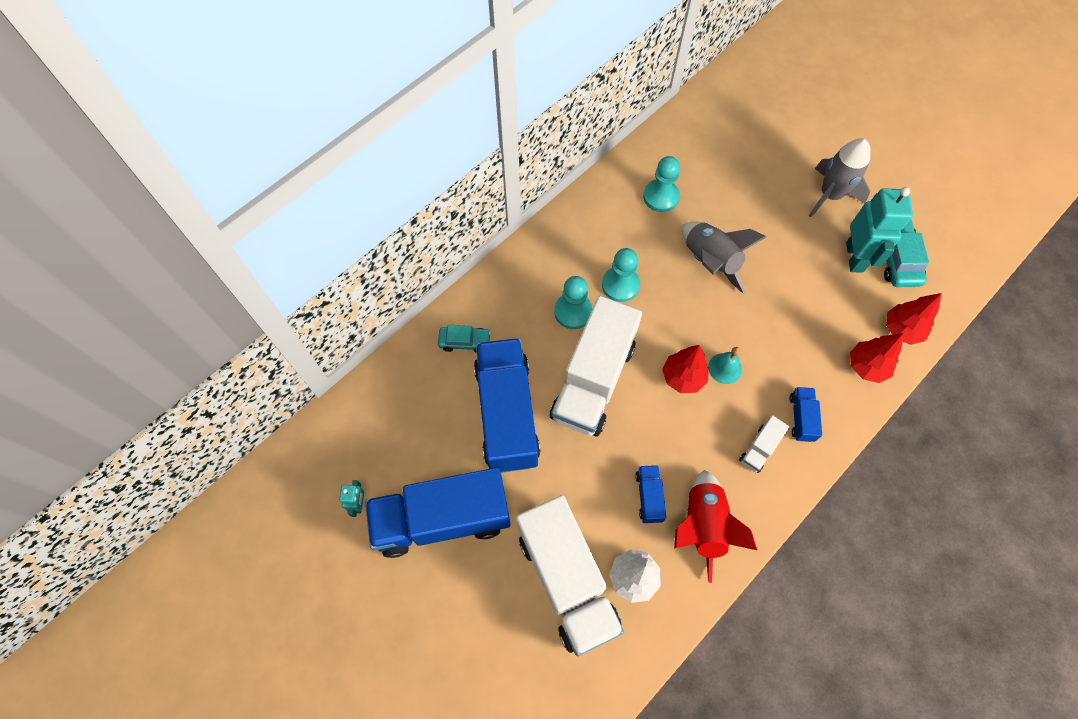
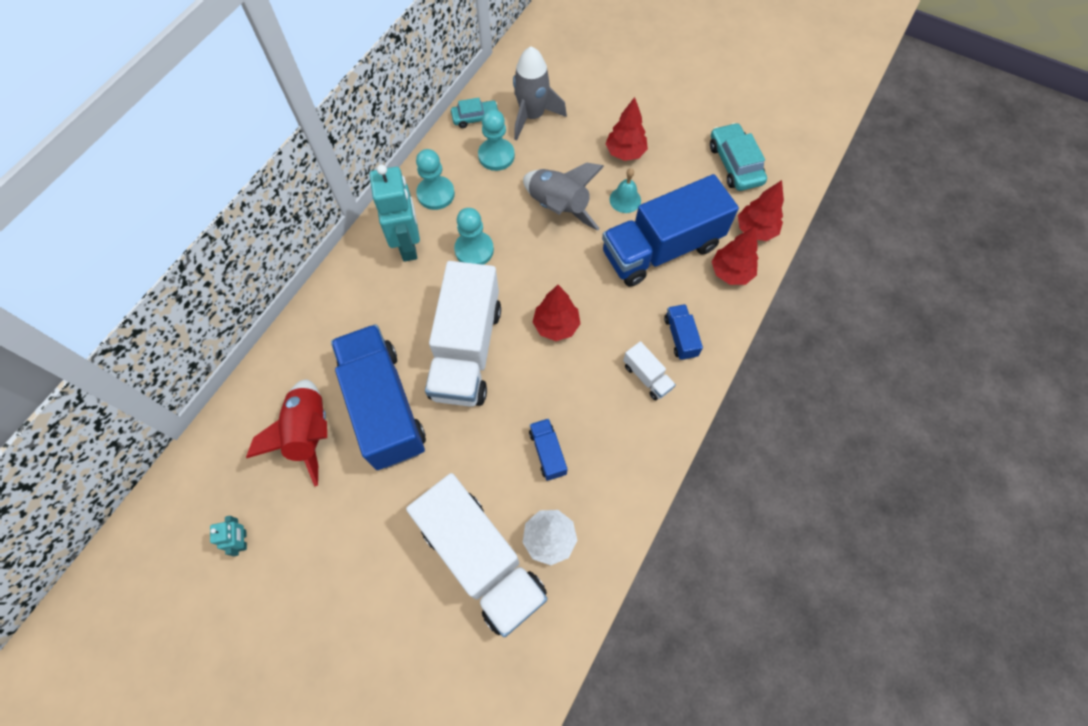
camera: 15 degrees left, 0 degrees up
blue truck [365,467,510,558] -> blue truck moved to [602,174,739,287]
turquoise car [438,325,491,352] -> turquoise car moved to [451,98,498,128]
turquoise pawn [554,276,593,329] -> turquoise pawn moved to [416,149,455,210]
red rocket [674,470,757,583] -> red rocket moved to [246,379,327,486]
turquoise bell [708,347,742,384] -> turquoise bell moved to [609,168,641,213]
white truck [739,415,789,473] -> white truck turned 60 degrees counterclockwise [623,341,676,400]
grey rocket [809,138,870,217] -> grey rocket moved to [513,46,567,140]
turquoise robot [846,187,913,273] -> turquoise robot moved to [369,164,420,262]
none -> red tree [606,97,648,161]

